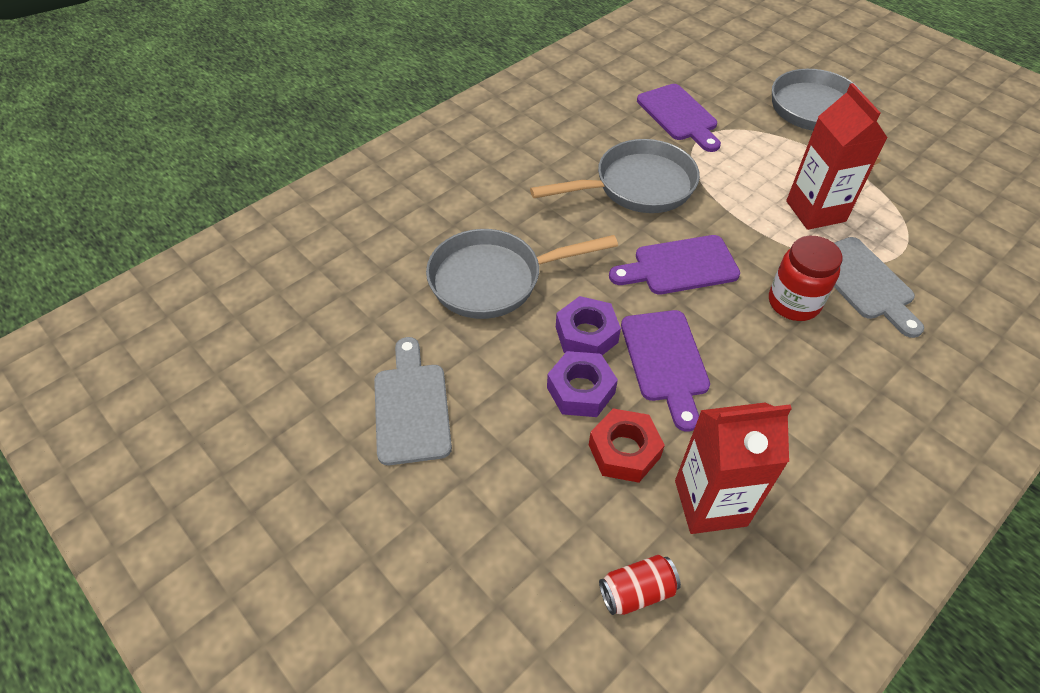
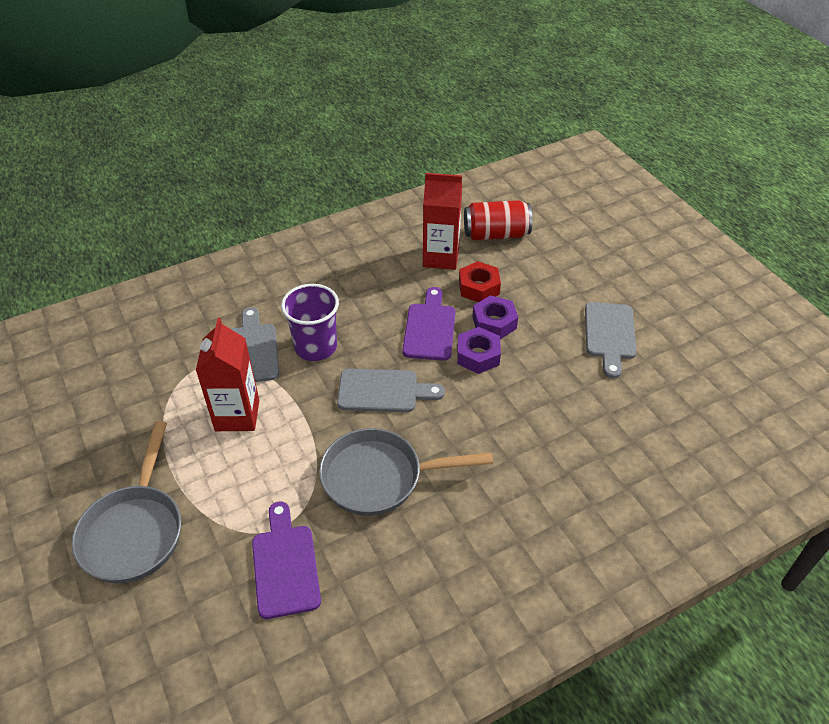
camera: 165 degrees left, 5 degrees down
grey pan [426,229,618,319] -> none
red can [599,555,681,615] -> red can [464,200,532,240], size x1.74
purple cutting board [609,235,740,294] -> grey cutting board [337,369,445,412]
red jar [769,236,843,321] -> purple cup [281,284,339,361]

